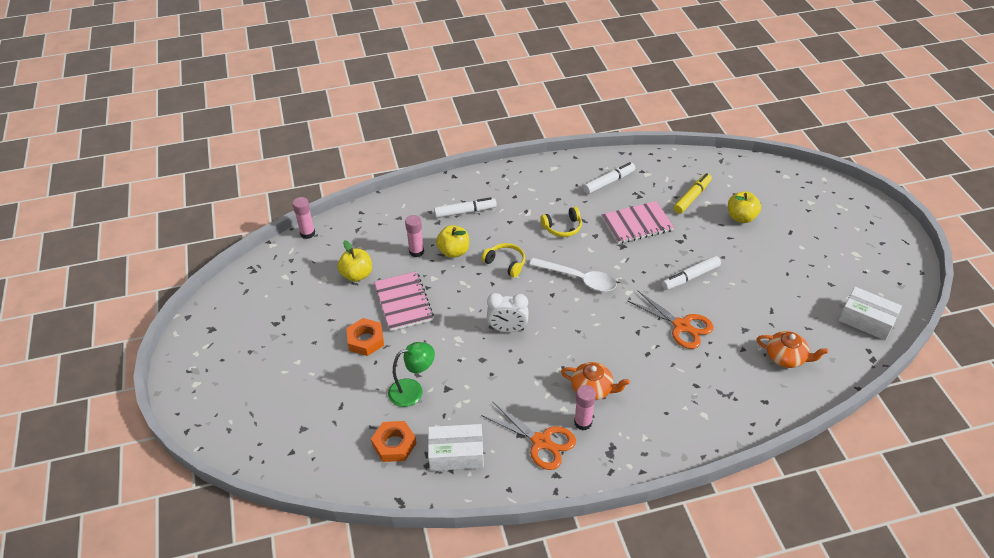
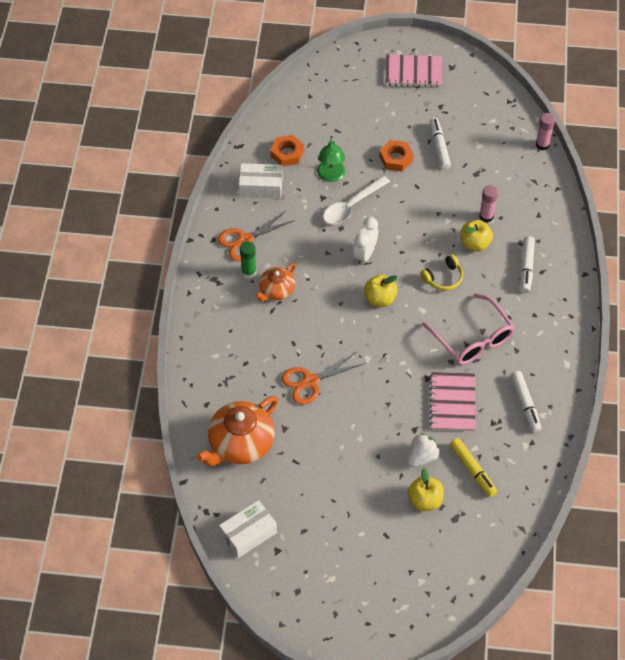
camera: 110 degrees right, 10 degrees up
yellow apple [338,240,372,282] -> yellow apple moved to [364,275,398,307]
pink notebook [374,271,434,331] -> pink notebook moved to [385,54,442,88]
white box [428,424,484,471] -> white box turned 75 degrees clockwise [239,163,283,199]
white spoon [529,258,617,292] -> white spoon moved to [323,176,390,225]
yellow headphones [540,207,582,237] -> pink glasses [422,293,515,365]
pink glue stick [574,385,596,430] -> green glue stick [240,241,256,279]
white marker [662,256,721,290] -> white marker moved to [430,118,451,170]
orange teapot [756,331,828,368] -> orange teapot [196,396,279,466], size x1.73
none -> white strawberry [408,433,440,468]

